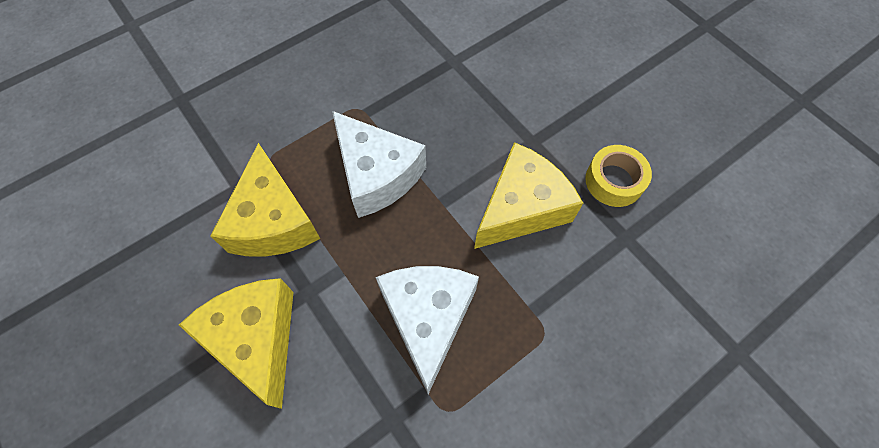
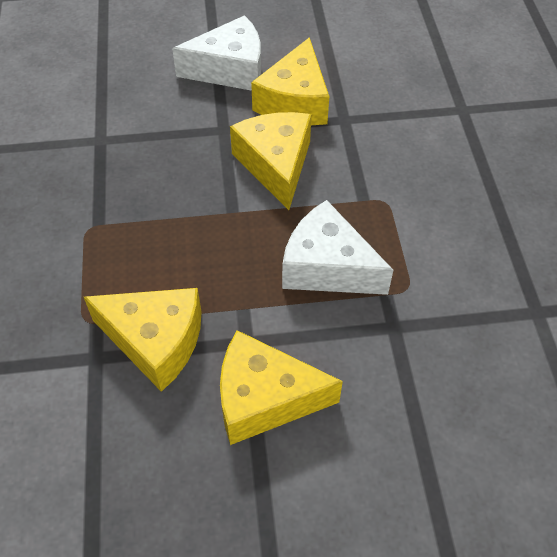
camera: 60 degrees left, 10 degrees down
white cheese [332,111,426,218] -> white cheese moved to [172,15,261,91]
yellow tape [585,145,652,207] -> yellow cheese [251,37,329,125]

